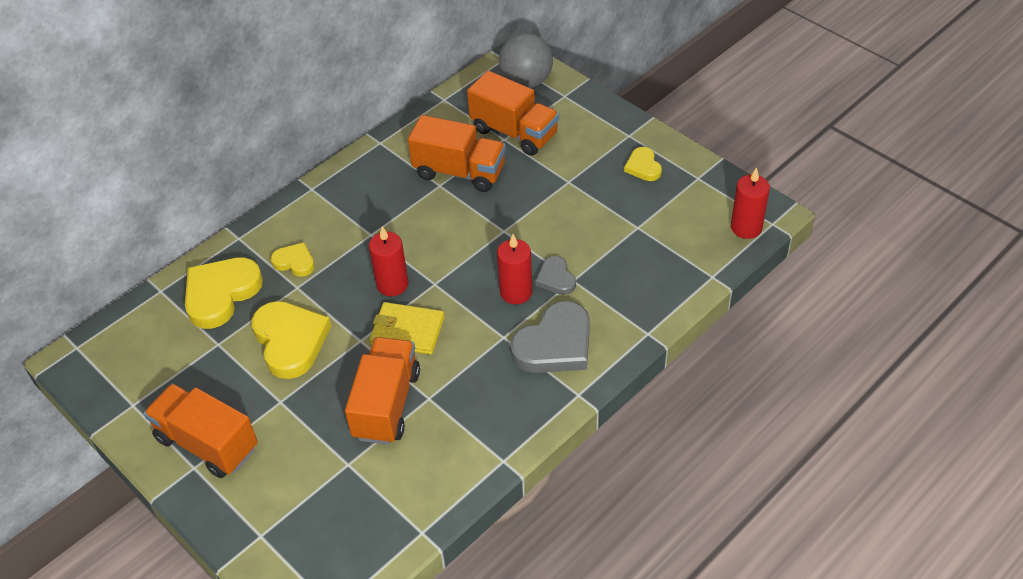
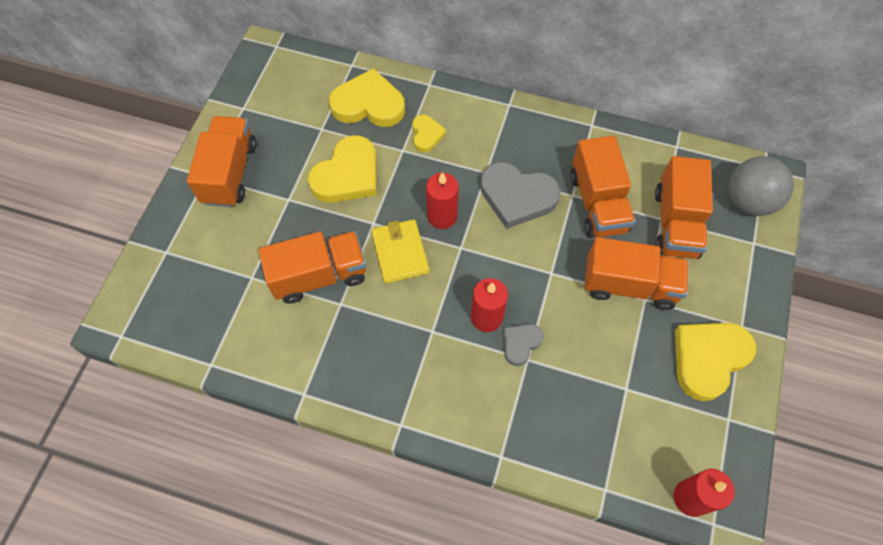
camera: 60 degrees right, 15 degrees up
grey heart [510,301,590,373] -> grey heart moved to [480,162,561,229]
yellow heart [624,147,662,181] -> yellow heart [675,323,756,401], size x1.89
none -> orange truck [585,237,689,310]

